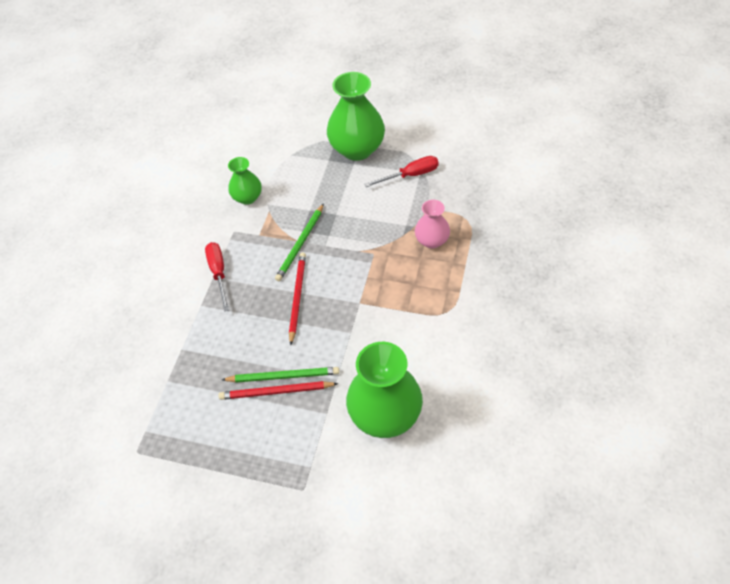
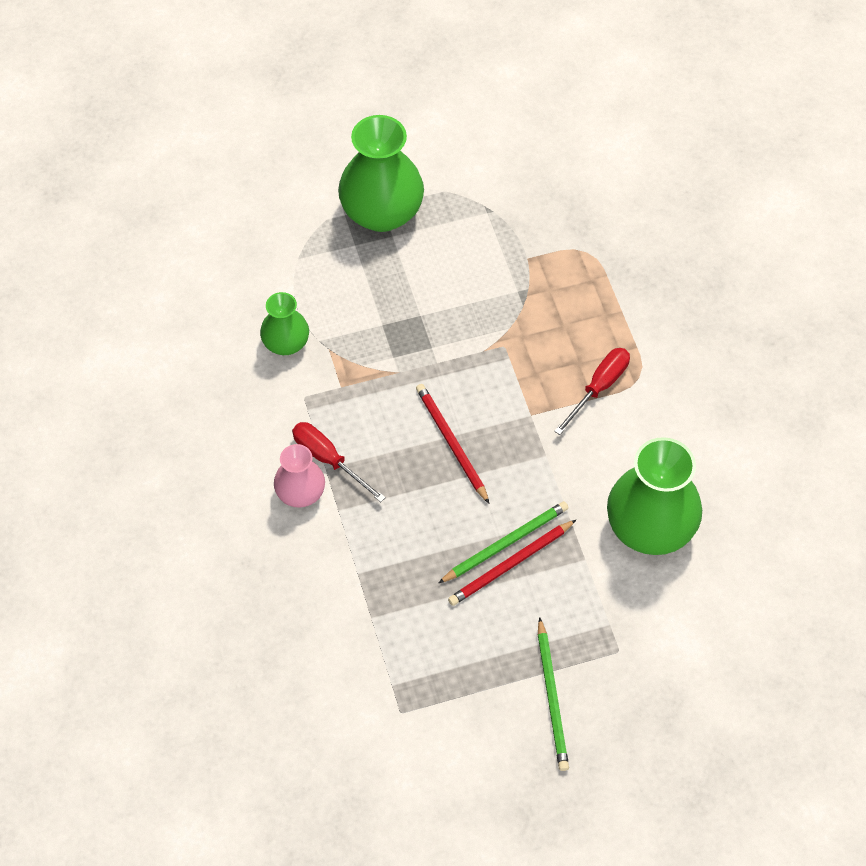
camera: 35 degrees left, 5 degrees up
green pencil [275,203,324,281] -> green pencil moved to [538,617,569,771]
red screwdriver [365,156,439,187] -> red screwdriver moved to [554,348,630,435]
pink vase [415,200,450,249] -> pink vase moved to [274,444,325,508]

